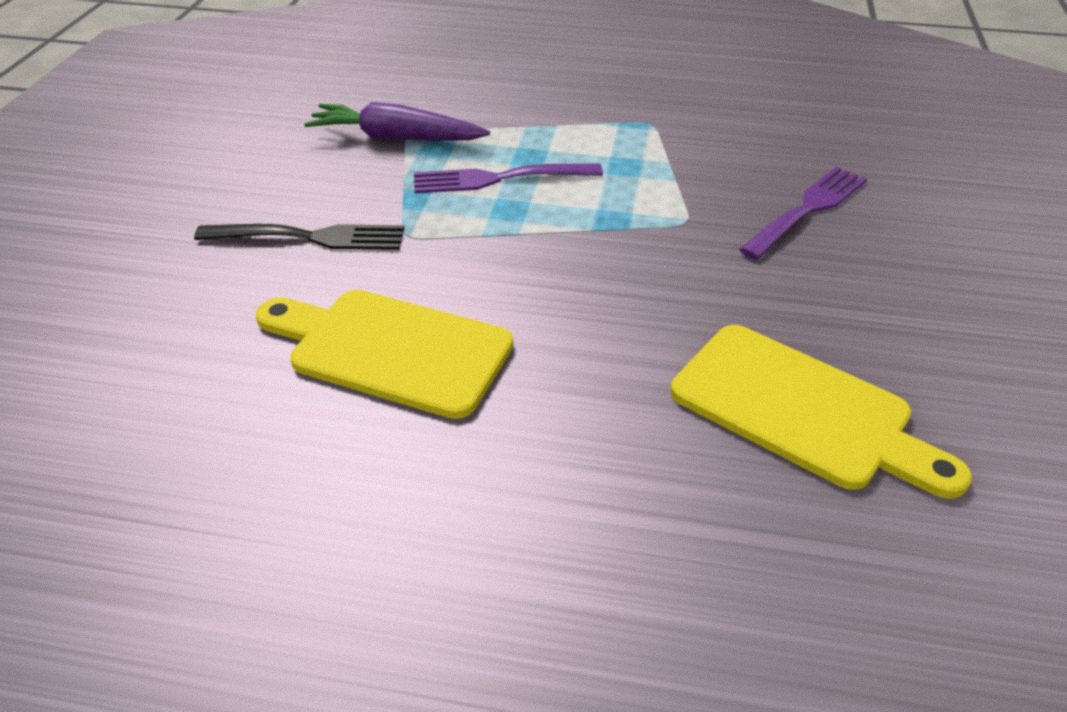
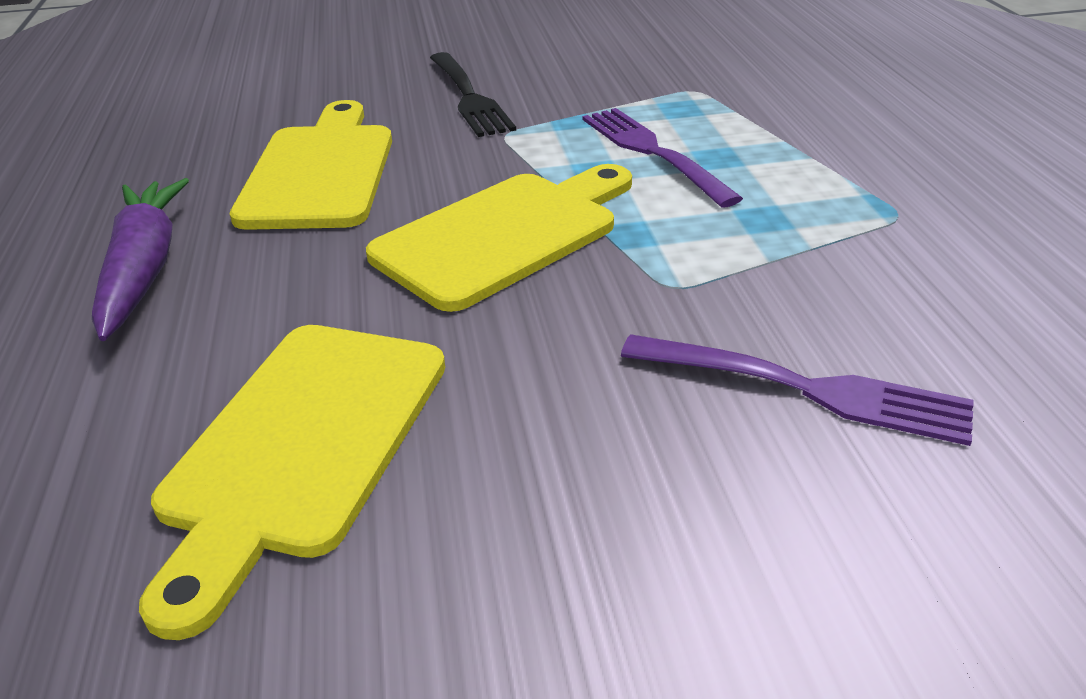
camera: 70 degrees right, 5 degrees down
purple carrot [304,102,490,141] -> purple carrot moved to [92,178,189,341]
none -> yellow cutting board [366,164,632,312]

